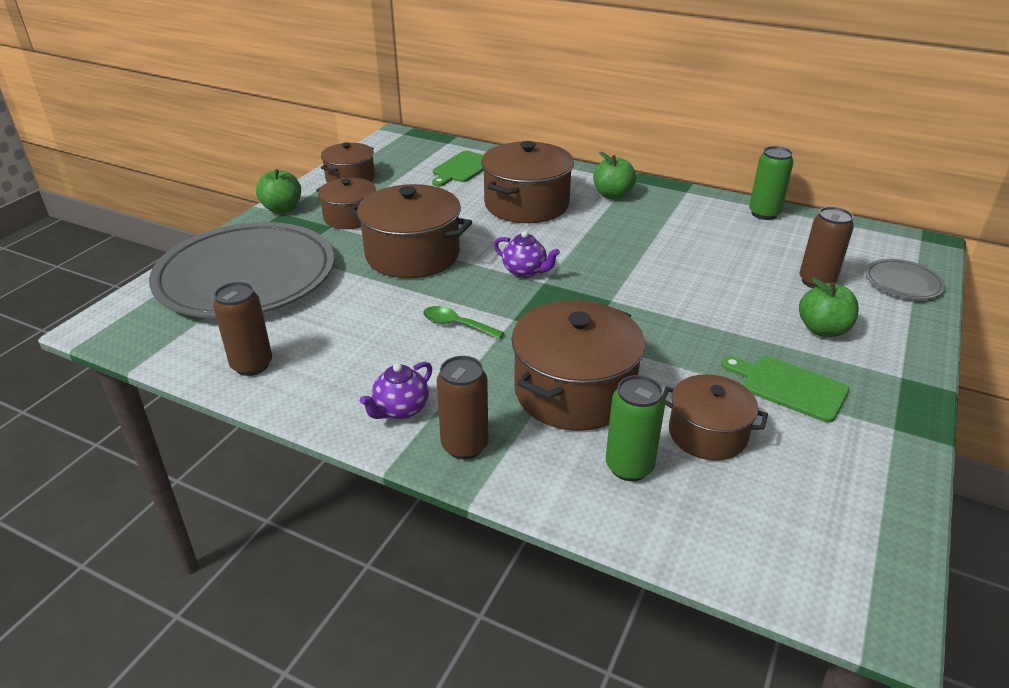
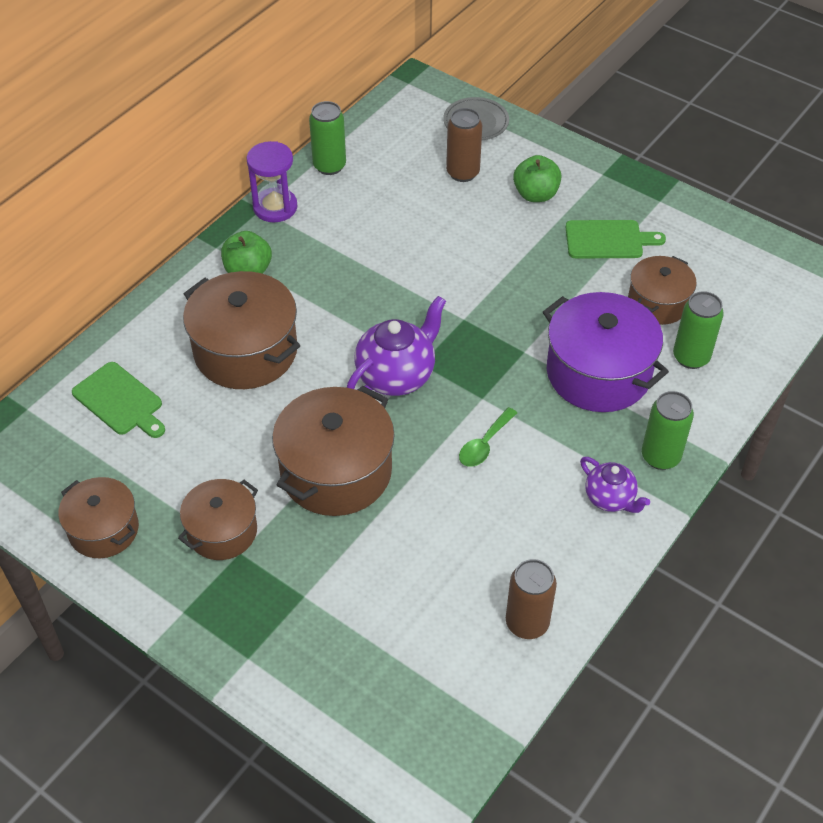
camera: 80 degrees left, 15 degrees up
grey plate [149,222,334,318] -> none
green apple [256,169,301,214] -> none
brown can [437,356,488,459] -> green can [642,391,694,470]
purple teapot [494,231,560,278] -> purple teapot [347,296,446,396], size x1.66
brown pot [511,300,645,431] -> purple pot [543,292,669,412]
green cutting board [721,356,849,423] -> green cutting board turned 135 degrees counterclockwise [565,220,666,258]
none -> purple hourglass [246,141,297,222]

